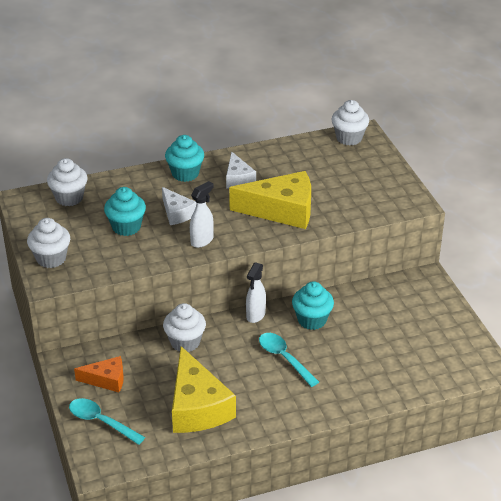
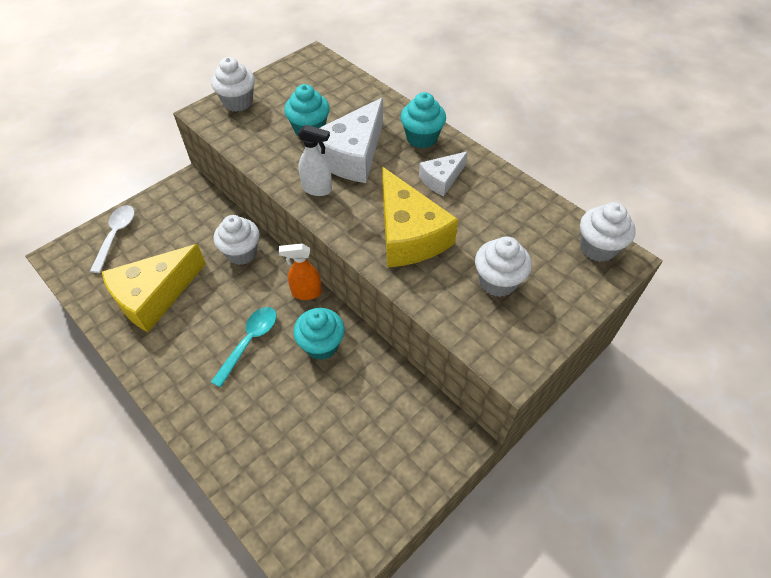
camera: 65 degrees right, 15 degrees up
white cupcake [47,158,87,206] -> white cupcake moved to [475,236,532,297]
turquoise spoon [69,398,145,445] -> white spoon [90,205,135,273]
orange cheese [74,356,124,392] -> none
white cheese [162,187,196,225] -> white cheese [317,98,383,183], size x1.83
white spray bottle [246,262,266,323] -> orange spray bottle [279,243,322,300]

